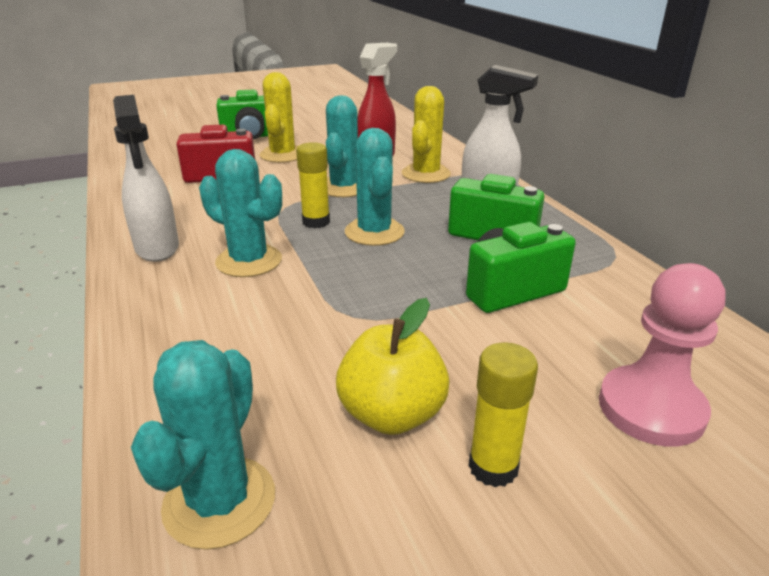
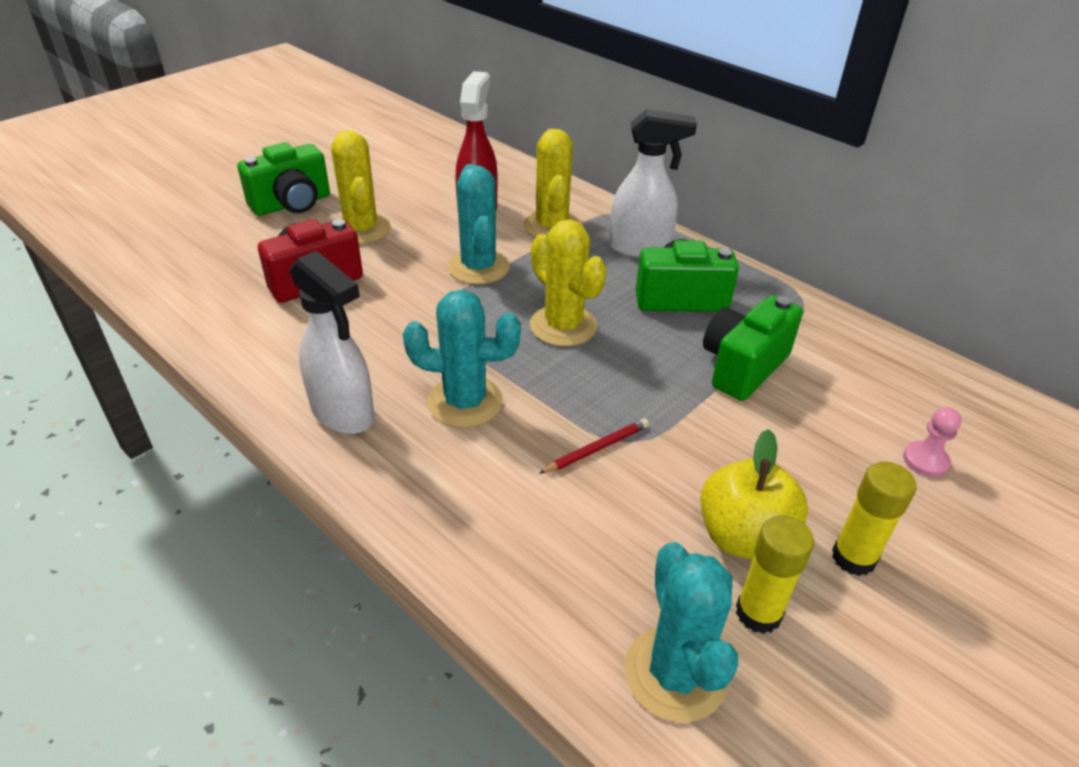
camera: 25 degrees left, 10 degrees up
yellow glue stick [296,142,330,228] -> yellow glue stick moved to [736,515,814,634]
turquoise cactus [345,128,405,246] -> yellow cactus [530,219,607,347]
pink pawn [599,263,725,447] -> pink pawn [903,407,962,477], size x0.50
none -> red pencil [539,419,649,474]

